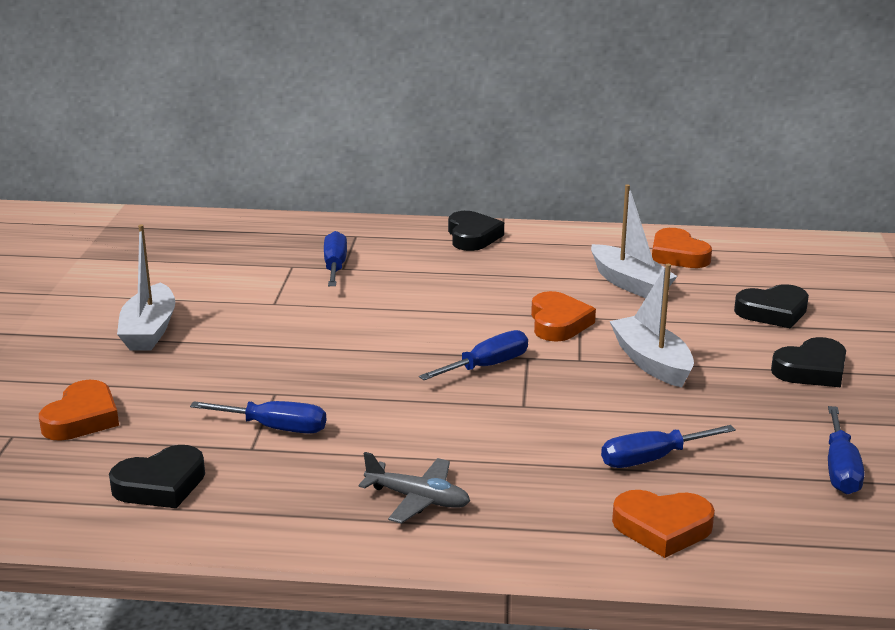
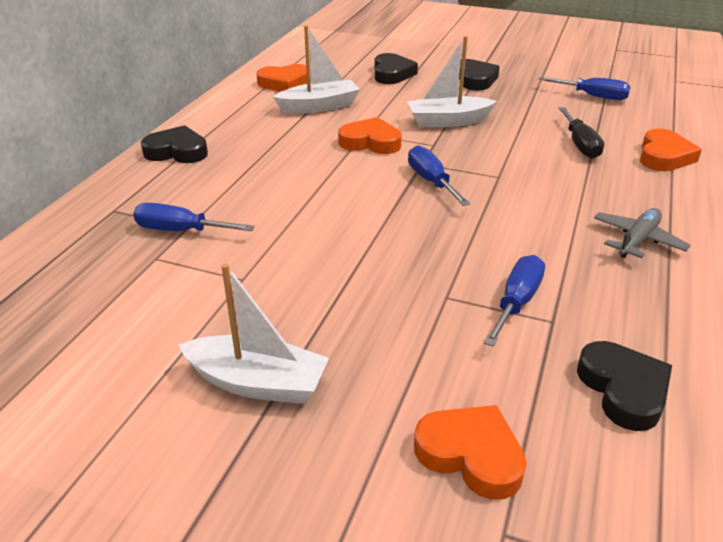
camera: 75 degrees left, 10 degrees up
blue screwdriver [601,425,736,468] -> black screwdriver [559,107,604,159]

